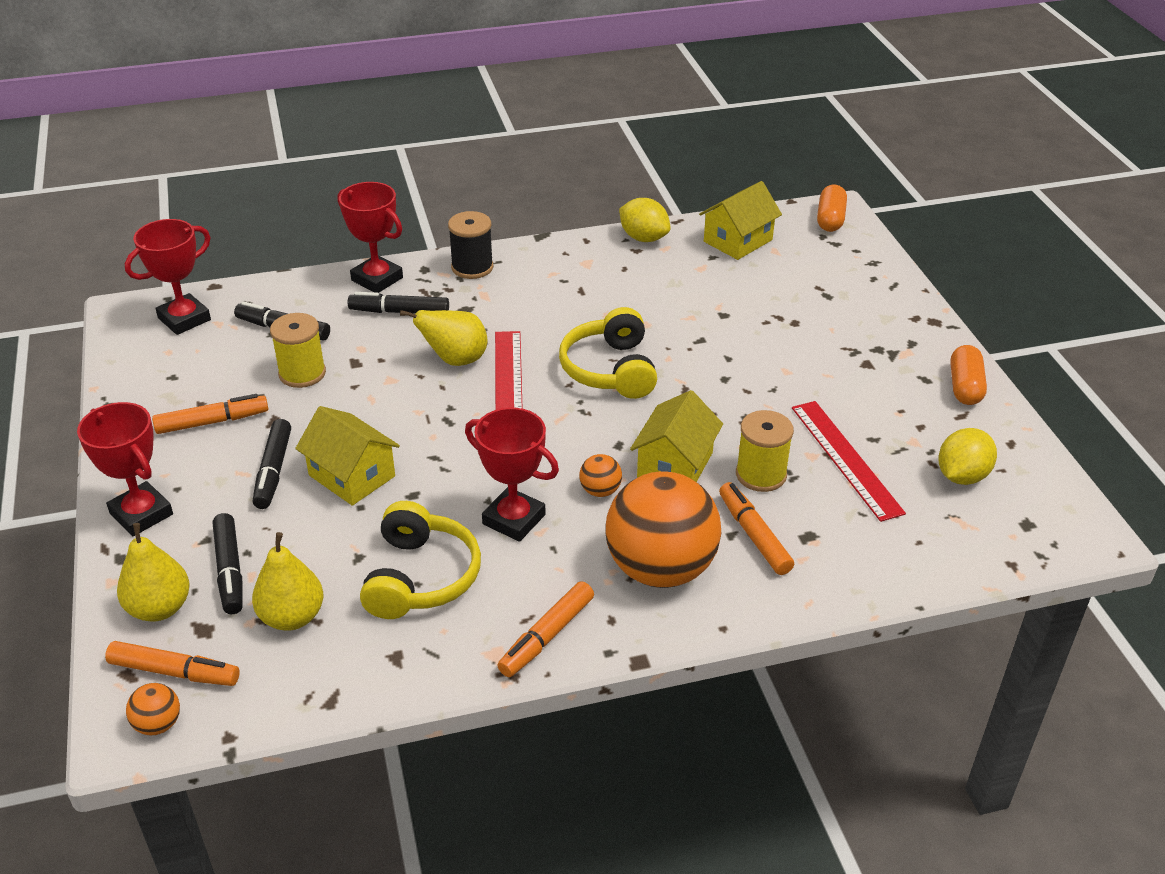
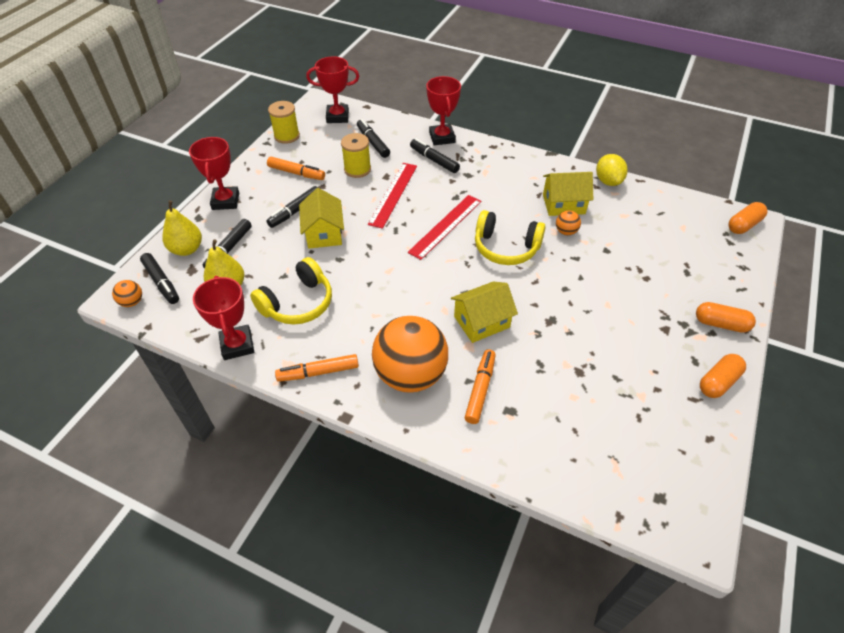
camera: 40 degrees right, 10 degrees up
orange marker [105,641,240,686] -> black marker [140,253,179,304]
yellow pear [400,310,488,366] -> none
black spool [448,211,493,279] -> none
red trophy [465,408,559,542] -> red trophy moved to [193,276,254,360]
yellow headphones [559,307,657,399] -> yellow headphones turned 105 degrees counterclockwise [475,210,546,265]
orange ball [579,454,622,497] -> orange ball moved to [556,210,581,235]
yellow house [699,181,782,260] -> yellow house moved to [543,172,593,216]
yellow spool [736,410,794,492] -> yellow spool moved to [268,101,300,144]
red ruler [792,401,906,522] -> red ruler moved to [368,163,417,229]
yellow lemon [938,428,997,485] -> none
none -> orange capsule [696,302,756,333]

